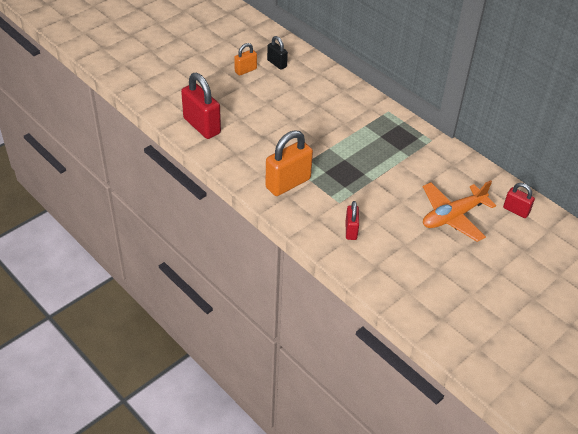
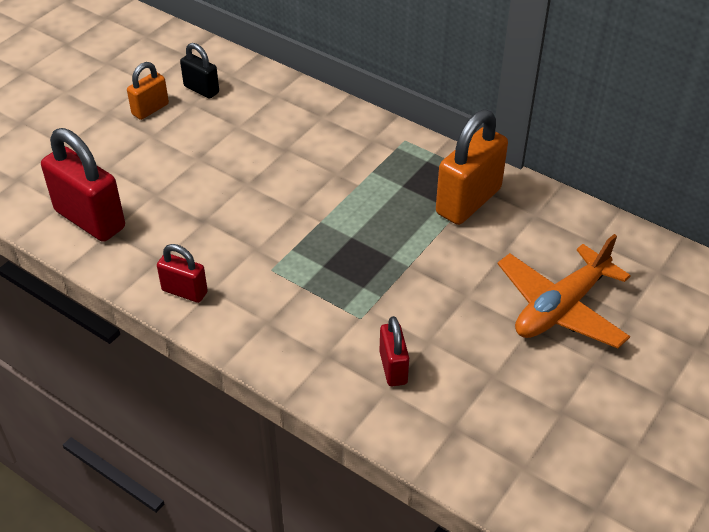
camera: 10 degrees left, 0 degrees up
orange padlock [265,130,313,196] -> orange padlock moved to [436,109,508,225]
red padlock [503,183,535,218] -> red padlock moved to [157,244,208,303]

